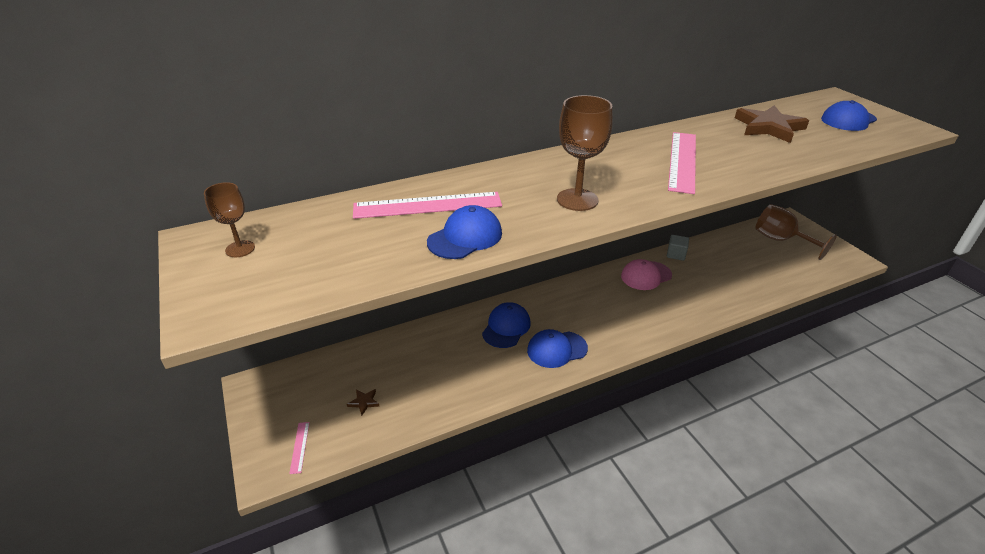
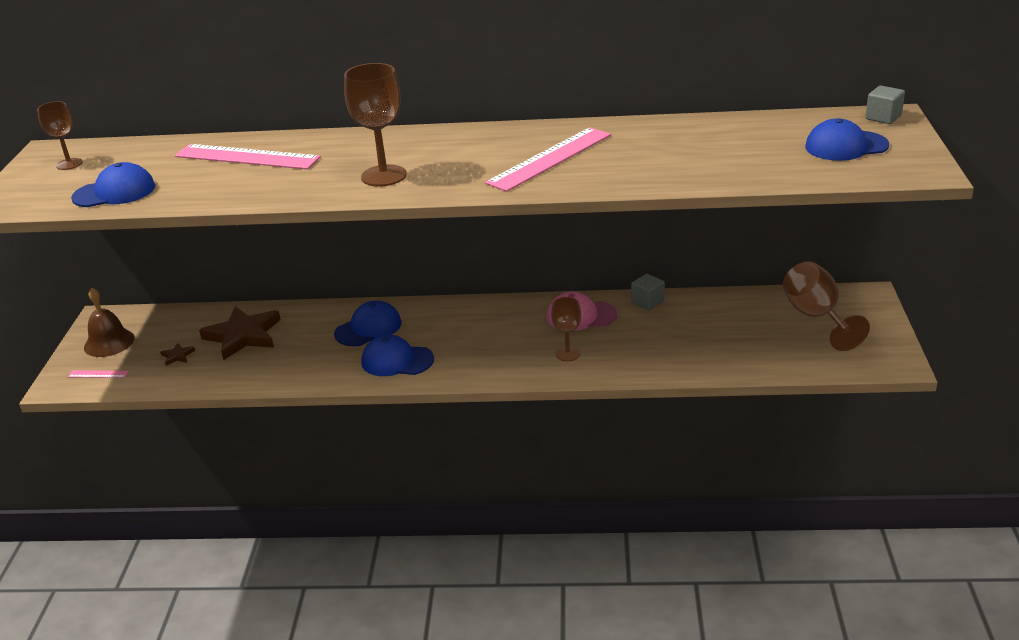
camera: 30 degrees right, 5 degrees down
pink ruler [289,422,310,474] -> pink ruler turned 75 degrees clockwise [68,370,129,378]
blue cap [427,205,502,259] -> blue cap moved to [71,162,155,207]
brown star [735,105,809,143] -> brown star moved to [199,306,281,360]
none -> brown bell [84,288,135,357]
none -> brown goblet [551,297,581,361]
none -> grey cube [865,86,905,124]

